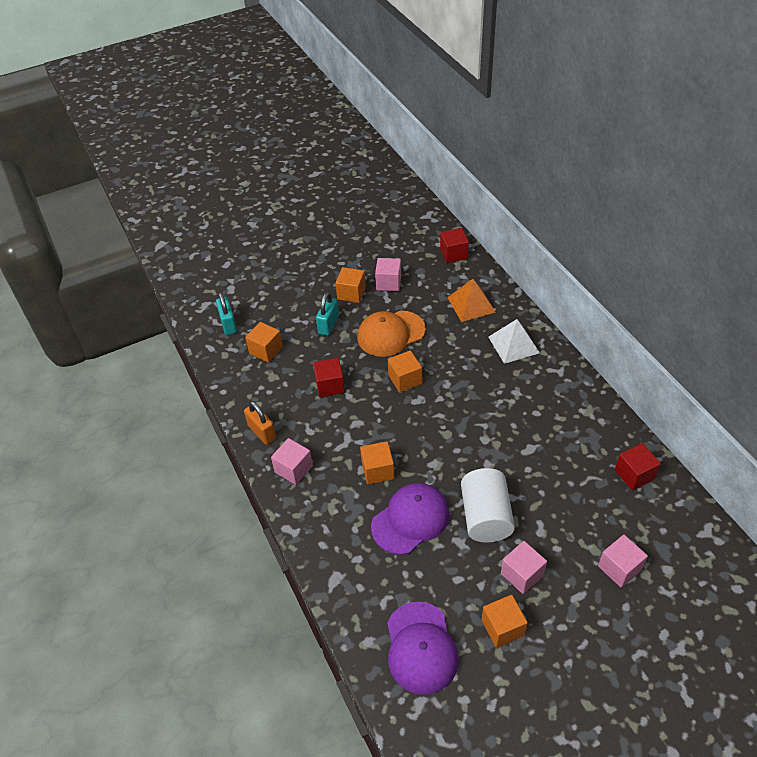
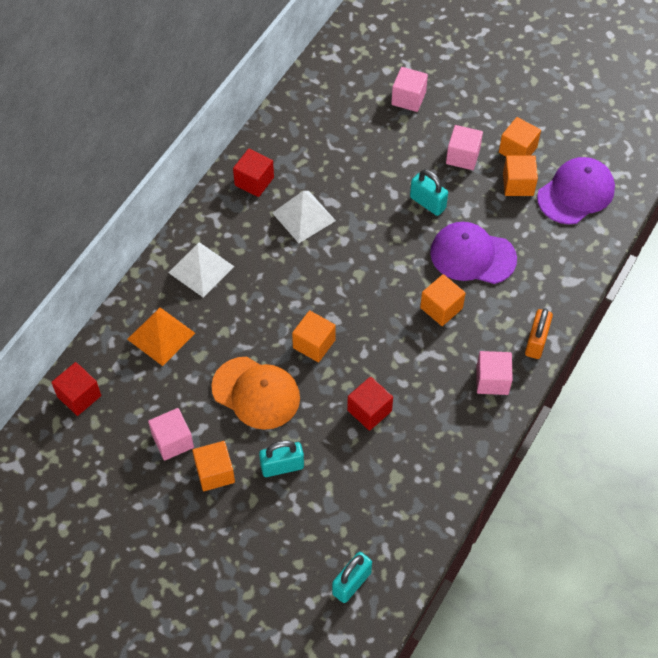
camera: 125 degrees left, 10 degrees up
orange padlock [244,401,276,445] -> orange padlock moved to [525,308,553,359]
orange cube [245,322,283,363] -> orange cube moved to [503,155,538,196]
white cylinder [461,468,515,543] -> turquoise padlock [410,170,448,216]
red cube [615,443,661,491] -> red cube moved to [233,149,274,197]
none -> white pyramid [273,191,336,243]

